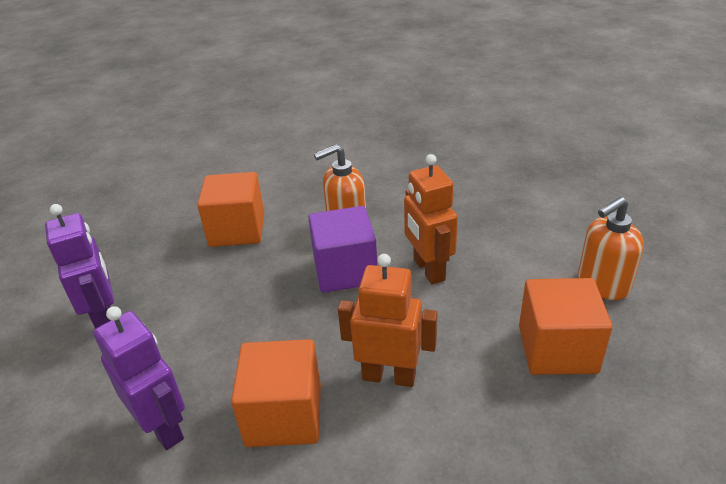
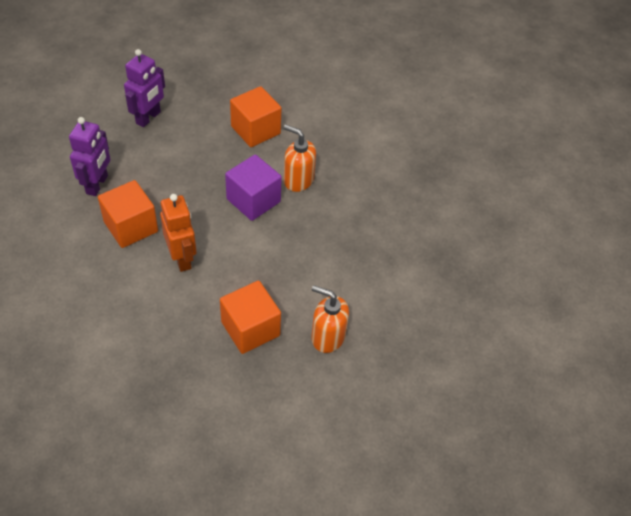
camera: 50 degrees right, 15 degrees up
orange robot [404,154,458,285] -> none

